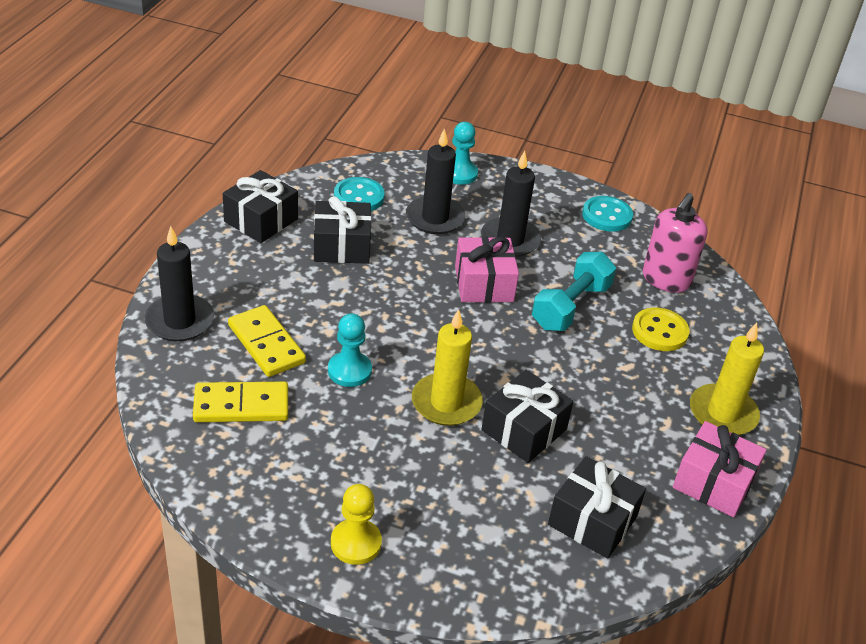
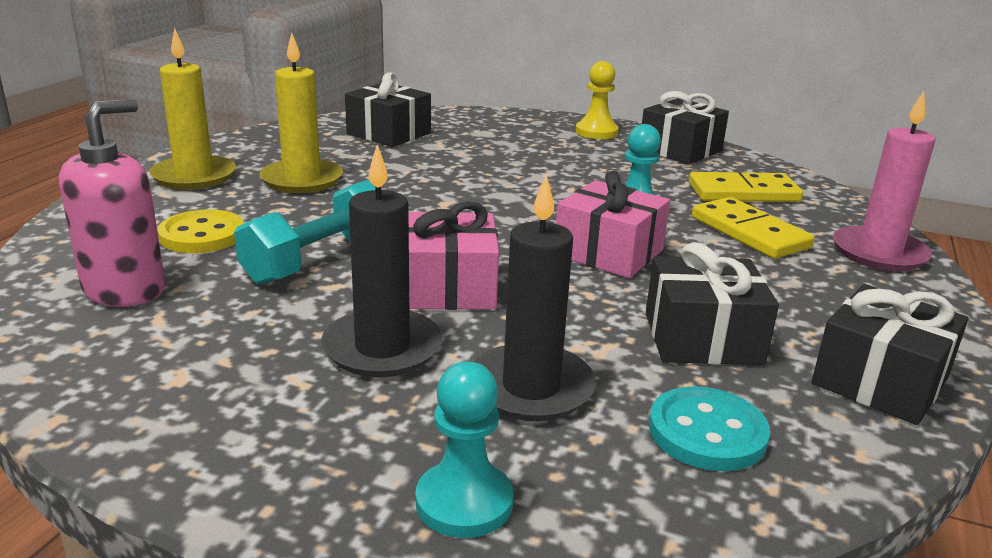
camera: 175 degrees left, 15 degrees down
black candle [145,226,214,342] -> pink candle [833,91,936,271]
yellow candle [412,309,483,426] -> yellow candle moved to [259,33,343,193]
black gift [481,370,574,463] -> black gift moved to [642,91,729,165]
turquoise button [582,196,633,232] -> none
pink gift [673,421,767,518] -> pink gift moved to [556,171,670,278]

